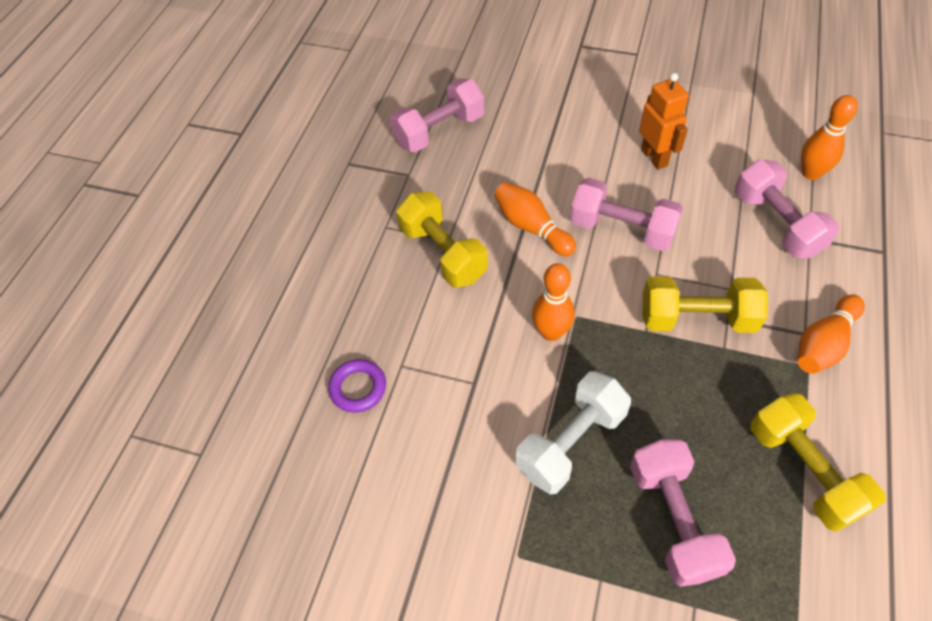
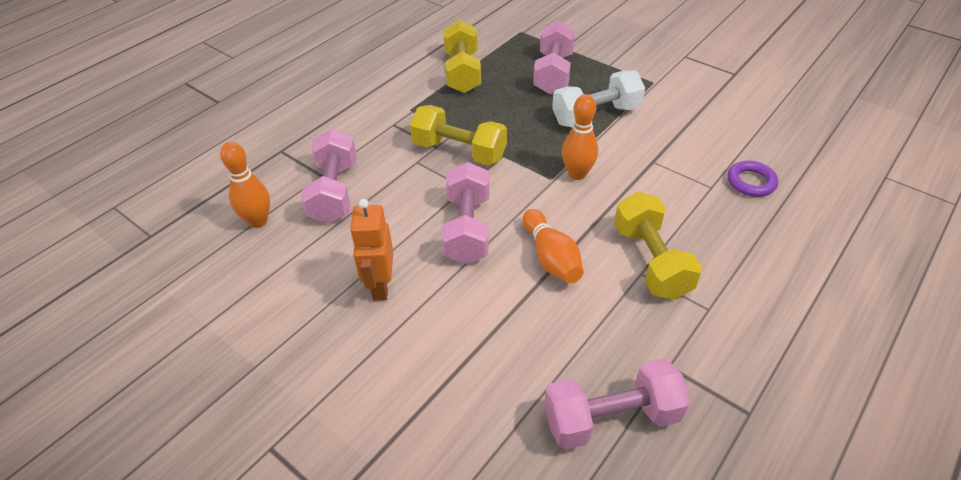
camera: 160 degrees left, 10 degrees down
pink dumbbell [570,178,683,251] -> pink dumbbell turned 45 degrees clockwise [442,162,489,264]
orange bowling pin [798,295,865,374] -> none

